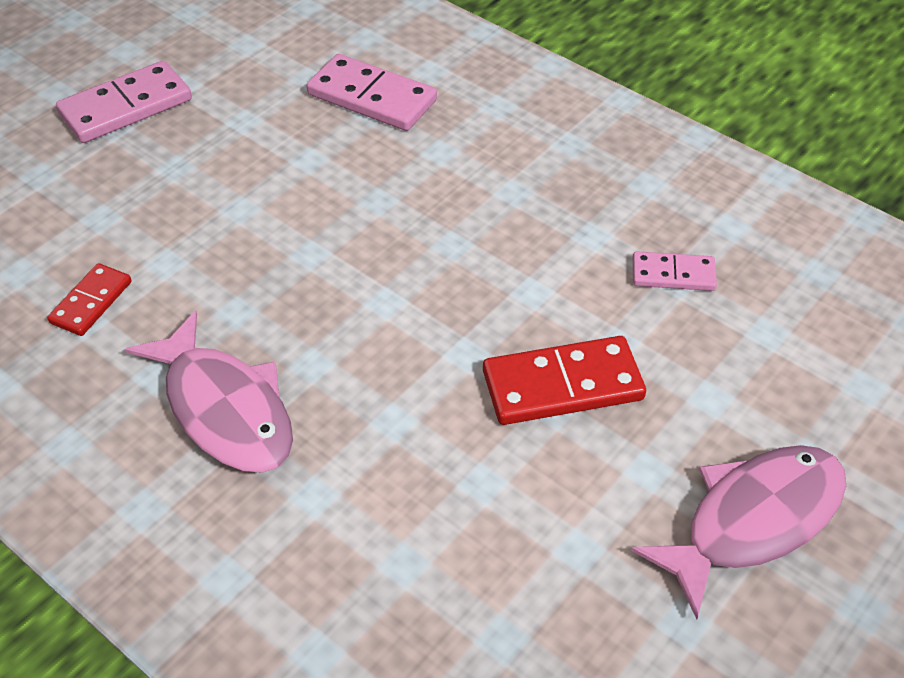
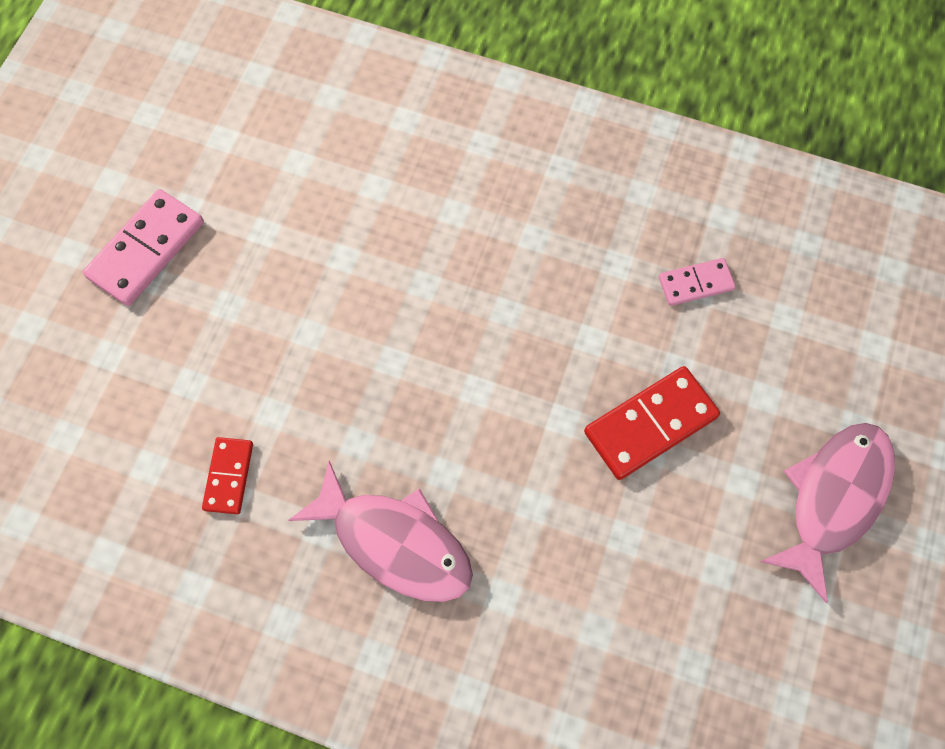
camera: 20 degrees left, 20 degrees up
pink domino [306,54,437,131] -> none

